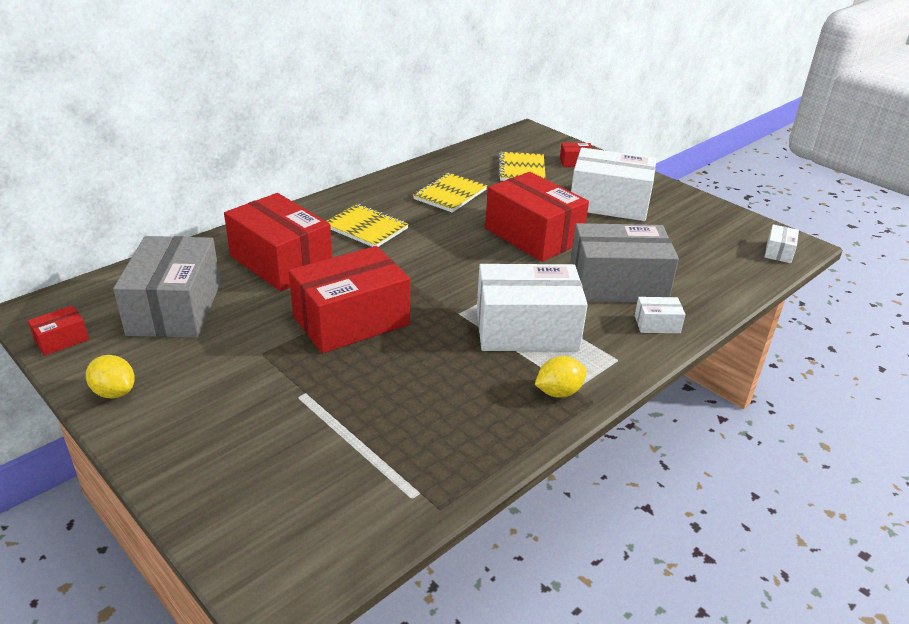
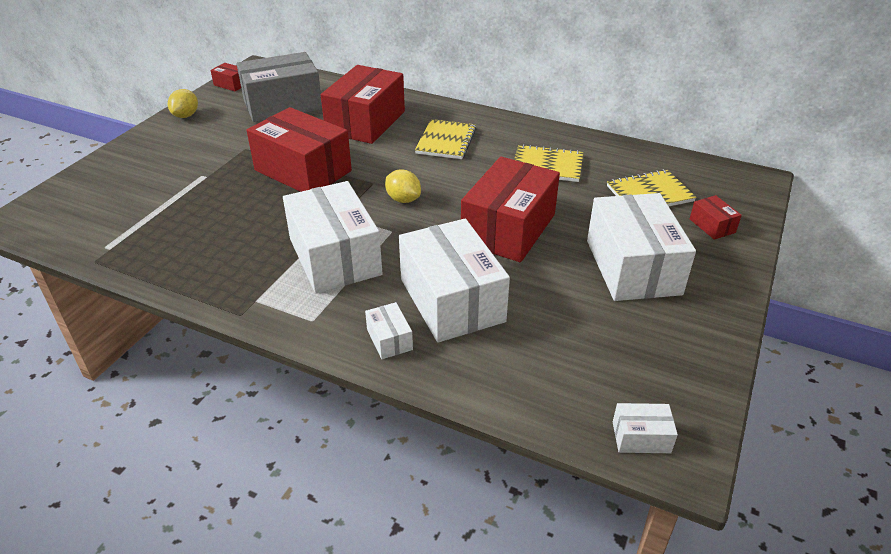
camera: 70 degrees right, 5 degrees up
yellow lemon [535,356,587,398] -> yellow lemon moved to [385,170,421,203]
grey box [570,223,679,302] -> white box [399,219,510,342]

